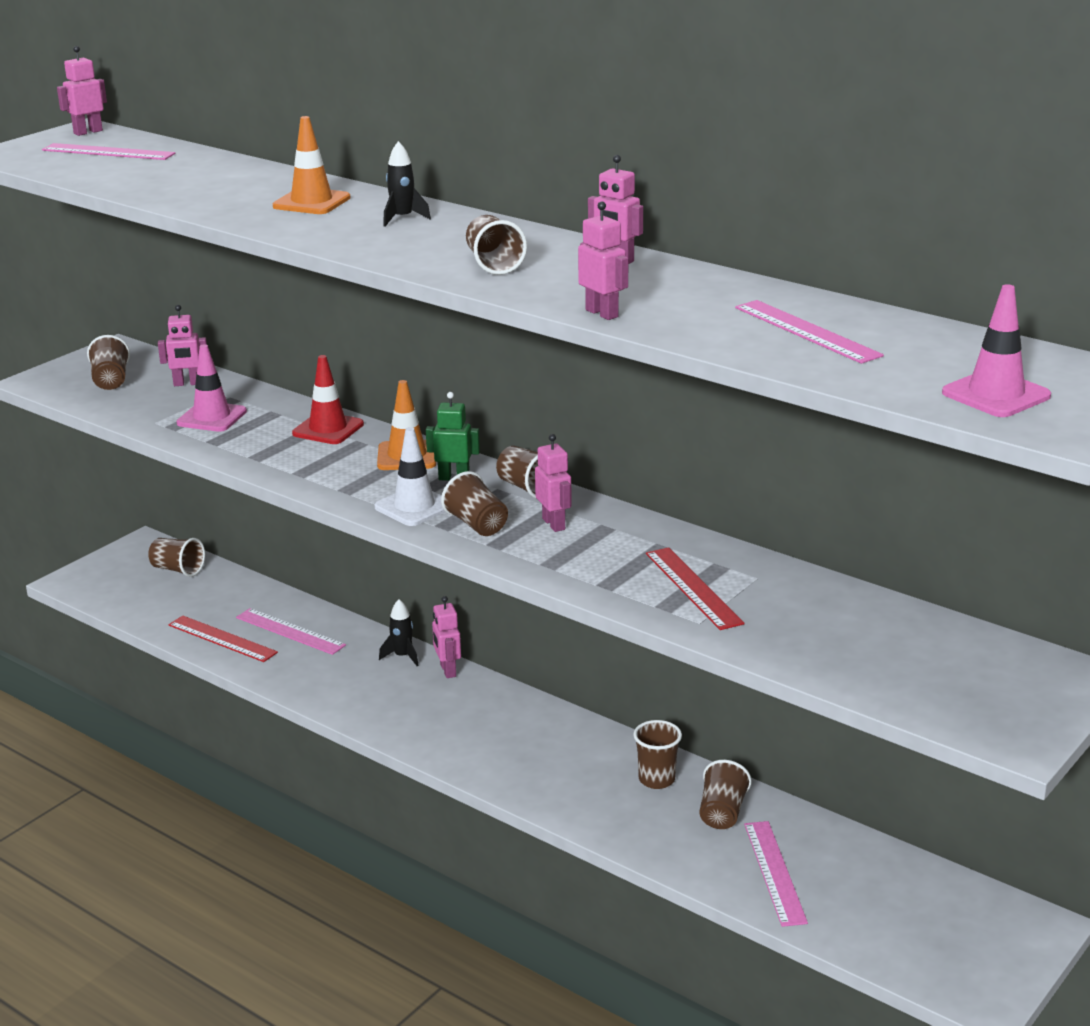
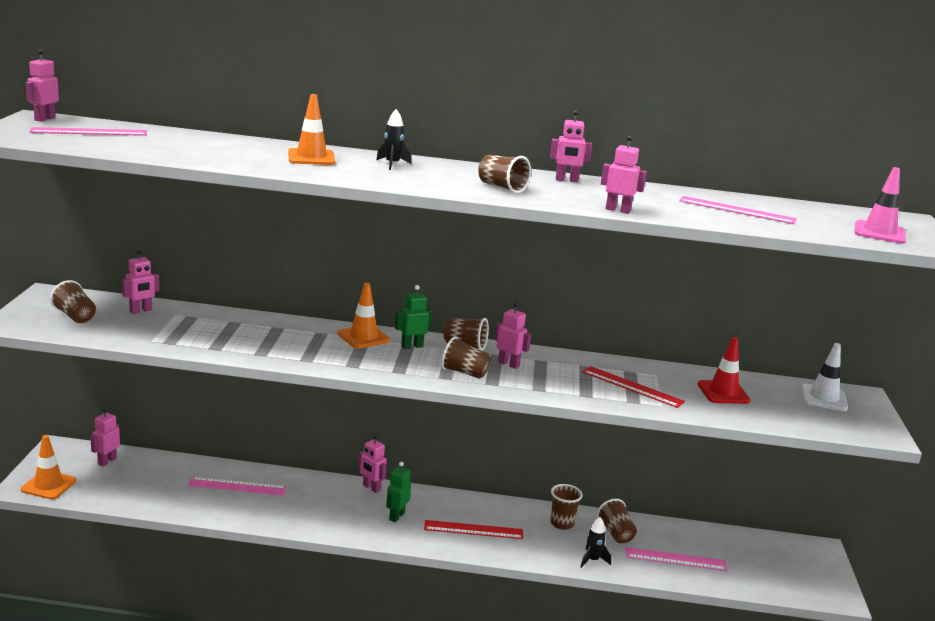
camera: 35 degrees left, 5 degrees down
brown cup [148,538,205,577] -> pink robot [91,408,120,466]
red ruler [168,616,278,662] -> red ruler moved to [424,520,523,539]
pink traffic cone [177,344,247,432] -> none
red traffic cone [292,355,364,444] -> red traffic cone moved to [698,337,751,404]
white traffic cone [374,427,445,526] -> white traffic cone moved to [801,343,848,411]
black rocket [379,599,419,666] -> black rocket moved to [580,517,611,568]
pink ruler [744,821,808,927] -> pink ruler turned 45 degrees counterclockwise [626,547,728,571]
none -> orange traffic cone [21,435,76,499]
none -> green robot [386,462,411,522]

